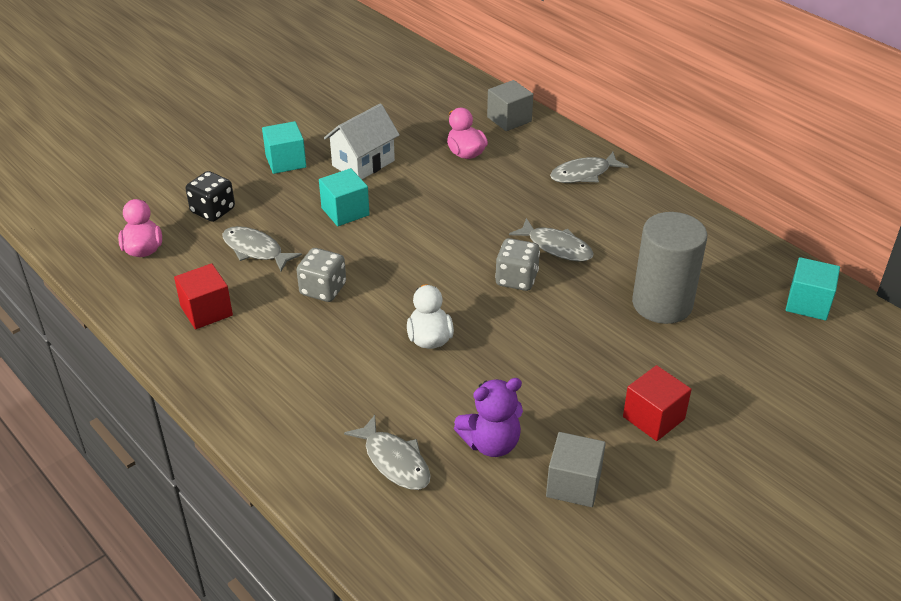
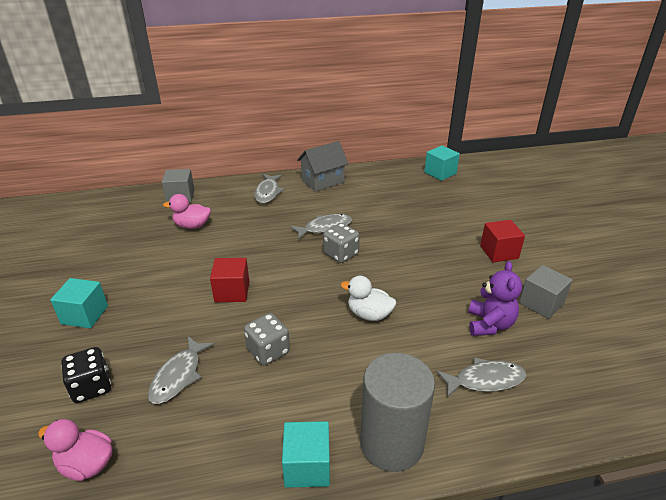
camera: 60 degrees left, 5 degrees down
red cube [174,263,233,329] -> red cube moved to [210,258,249,302]
grey fish [222,226,302,272] -> grey fish turned 45 degrees counterclockwise [148,336,214,404]
turquoise cube [319,168,370,226] -> turquoise cube moved to [282,421,330,488]
white house [324,103,400,179] -> none
grey cylinder [632,212,707,324] -> grey cylinder moved to [360,353,435,472]
none -> grey house [297,141,349,192]

